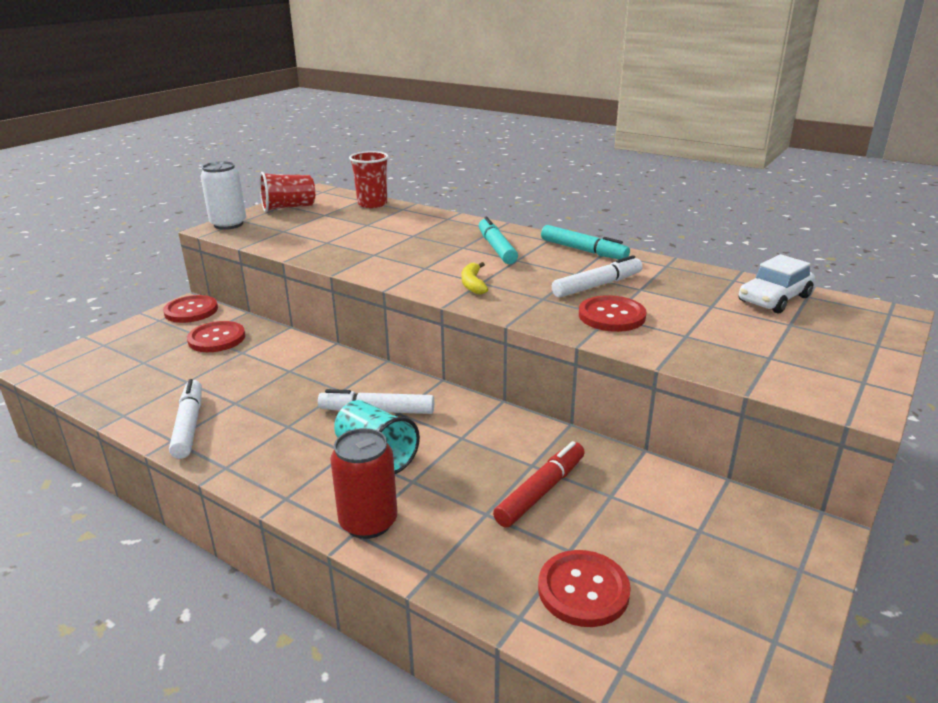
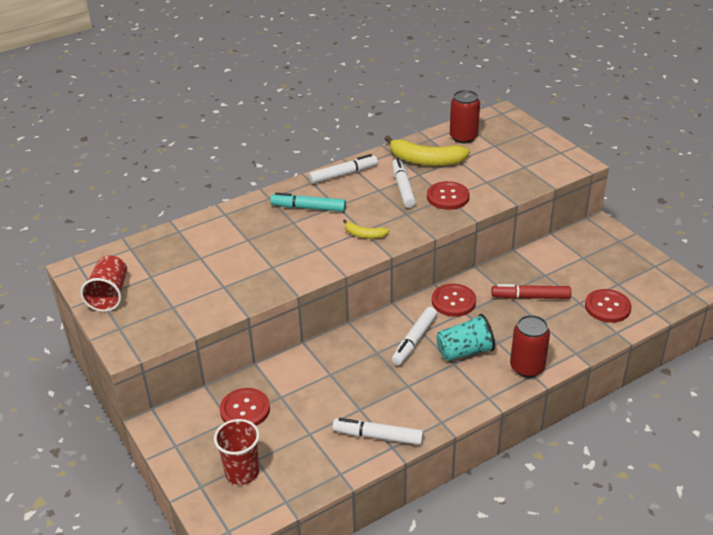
camera: 65 degrees left, 10 degrees up
red button [163,295,218,323] -> red button moved to [432,284,476,317]
white can [200,161,246,230] -> none
red cup [349,151,389,208] -> red cup moved to [214,419,259,485]
red marker [493,441,585,528] -> red marker turned 60 degrees counterclockwise [491,284,571,299]
turquoise marker [541,225,630,259] -> white marker [309,154,378,184]
white car [739,254,815,313] -> red can [450,90,480,144]
none -> yellow banana [385,135,470,166]

